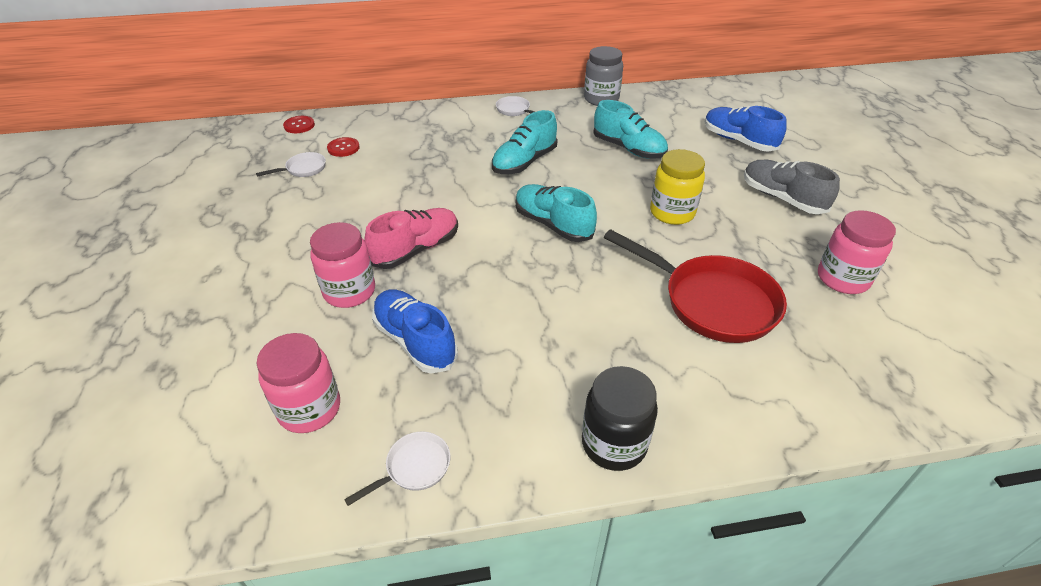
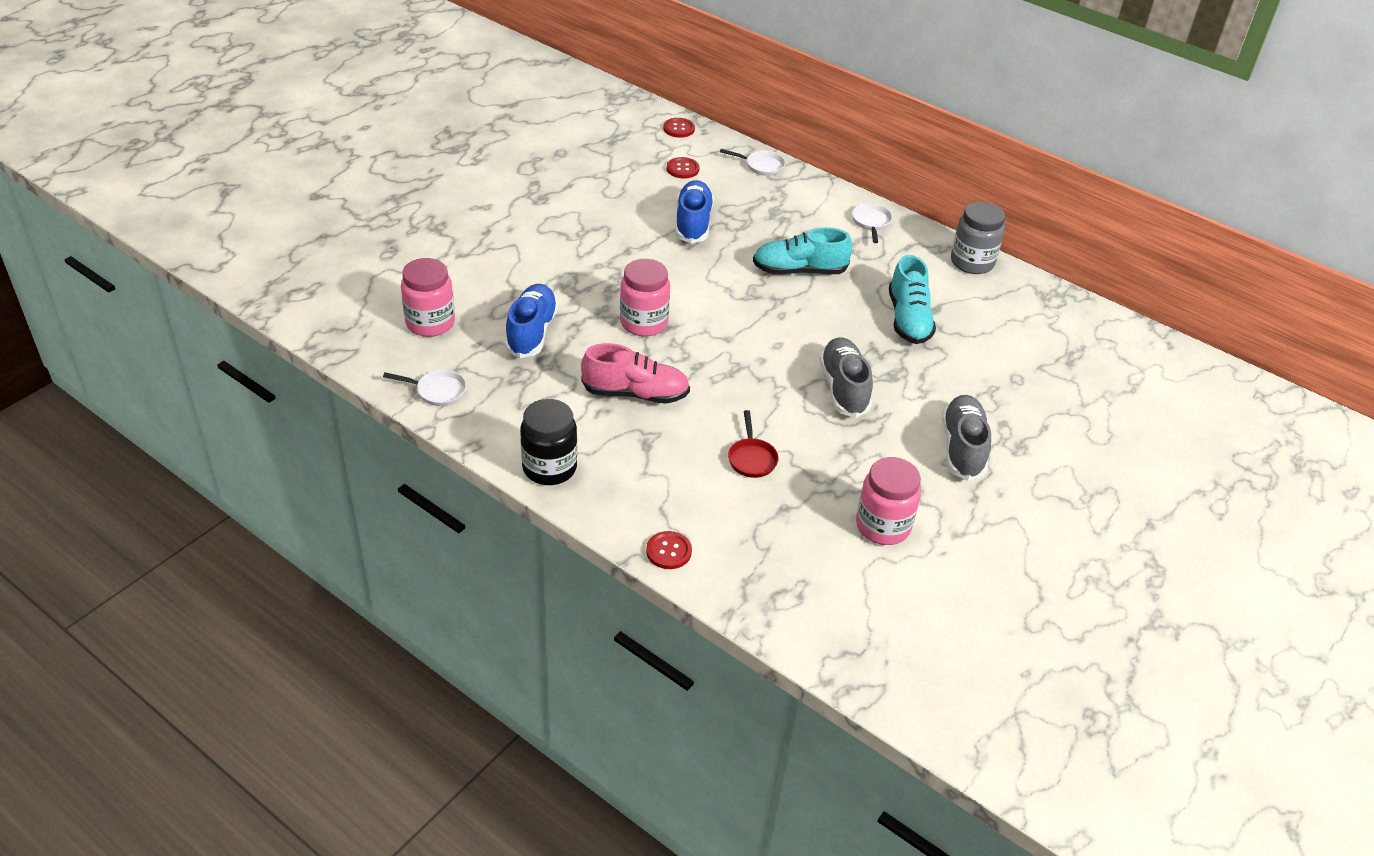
camera: 45 degrees right, 0 degrees up
white pan [256,152,326,177] -> white pan moved to [720,149,785,176]
pink jar [310,222,375,308] -> pink jar moved to [620,259,670,336]
pink shoe [364,208,458,269] -> pink shoe moved to [581,343,690,404]
turquoise shoe [515,184,597,242] -> none
red pan [604,229,787,343] -> red pan [728,410,779,478], size x0.45
yellow jar [650,149,705,225] -> grey shoe [819,337,873,418]
blue shoe [705,106,787,152] -> blue shoe moved to [676,180,714,243]
none -> red button [646,531,692,569]

